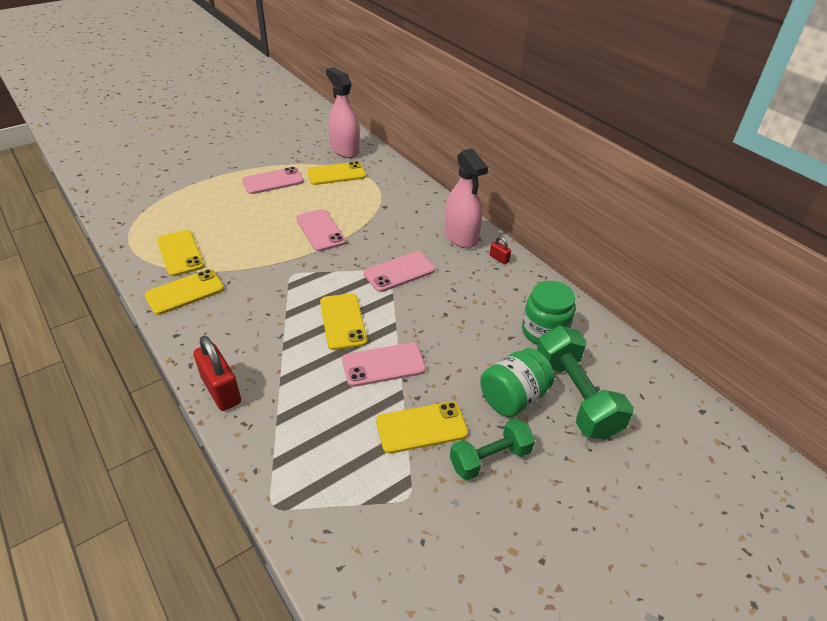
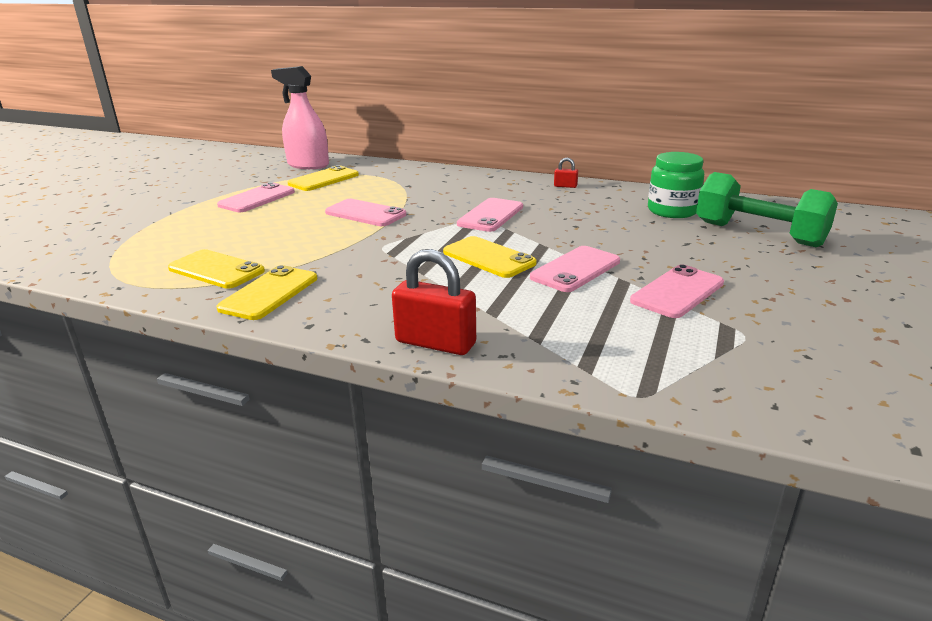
camera: 30 degrees left, 15 degrees down
yellow phone [376,401,468,454] -> pink phone [630,264,724,318]
pink spray bottle [445,148,488,248] -> none
green dumbbell [450,418,535,481] -> none
green jar [480,348,554,417] -> none

